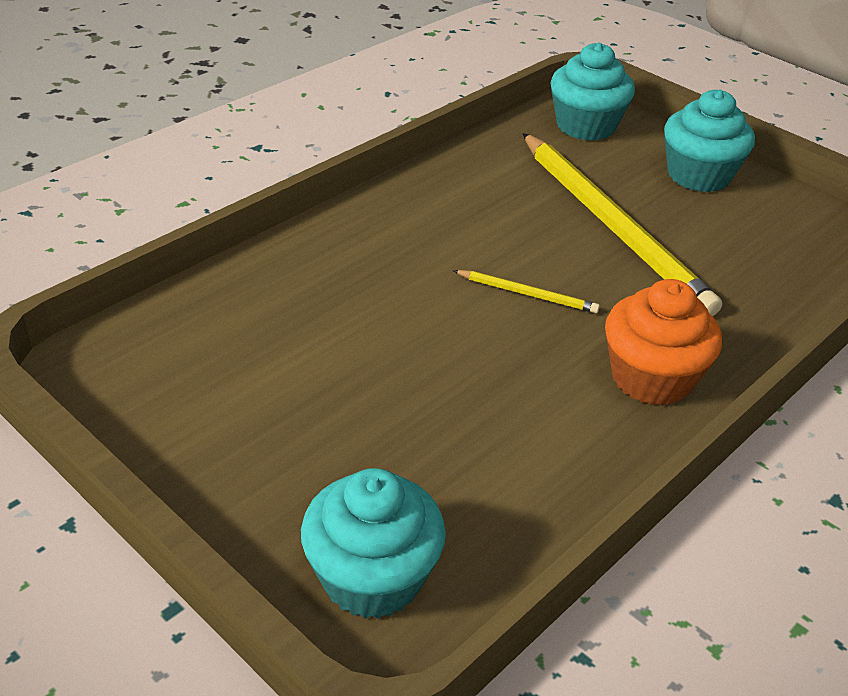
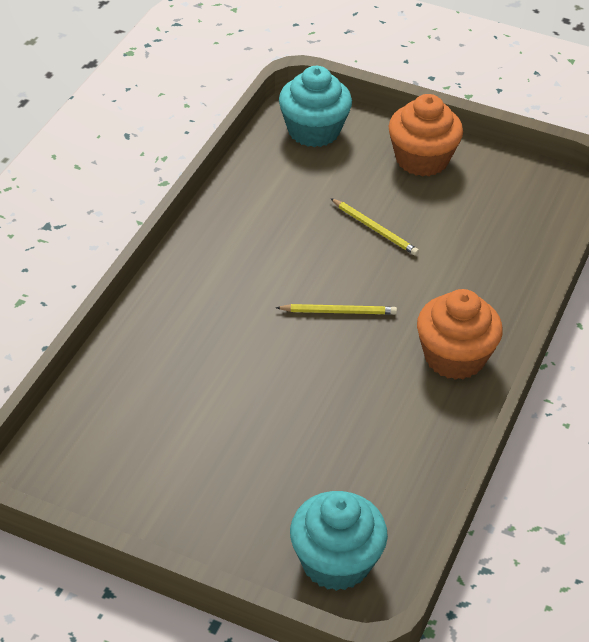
camera: 20 degrees left, 5 degrees up
yellow pencil [523,133,722,316] -> yellow pencil [330,198,419,256], size x0.41
turquoise cupcake [664,90,755,192] -> orange cupcake [388,94,463,177]

